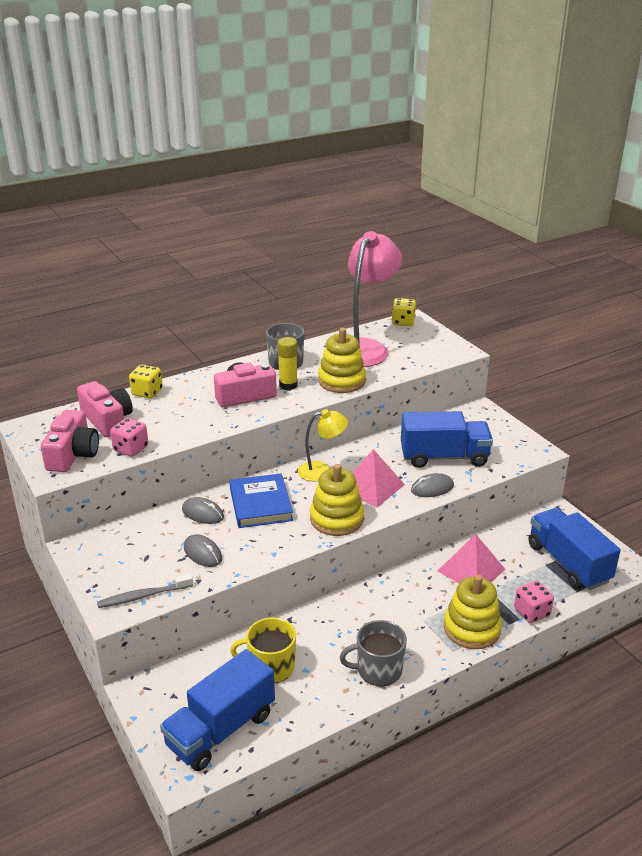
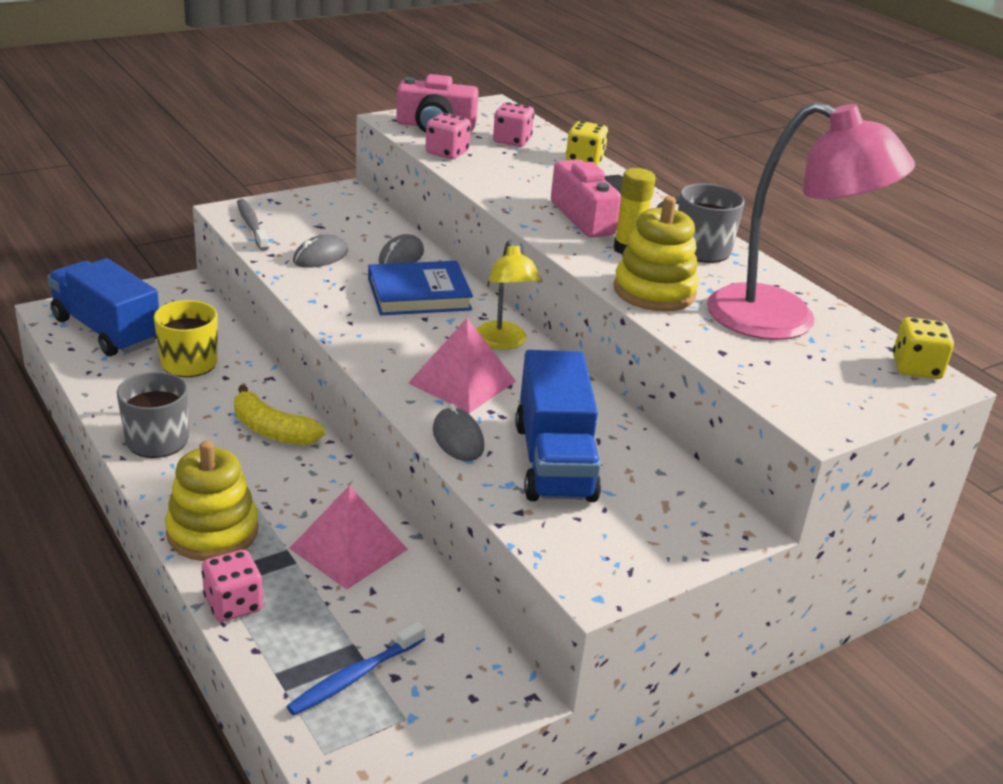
camera: 85 degrees right, 0 degrees up
pink camera [77,381,133,437] -> pink dice [493,102,534,147]
yellow stacking toy [310,464,364,536] -> none
blue truck [529,508,621,590] -> blue toothbrush [286,622,425,716]
none -> yellow banana [234,385,325,445]

